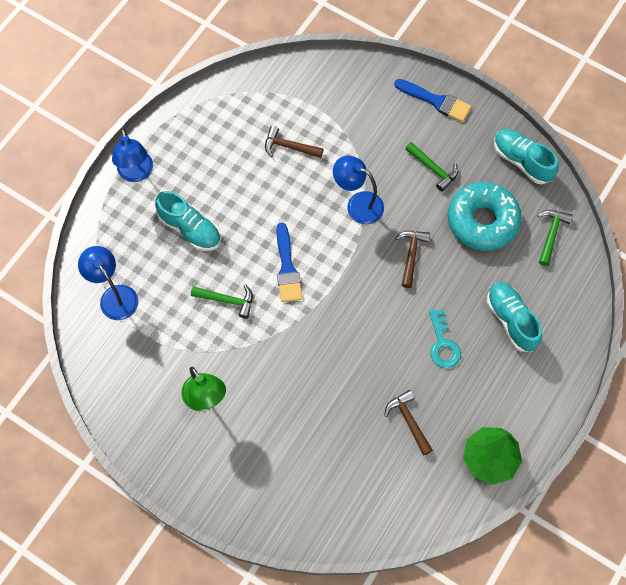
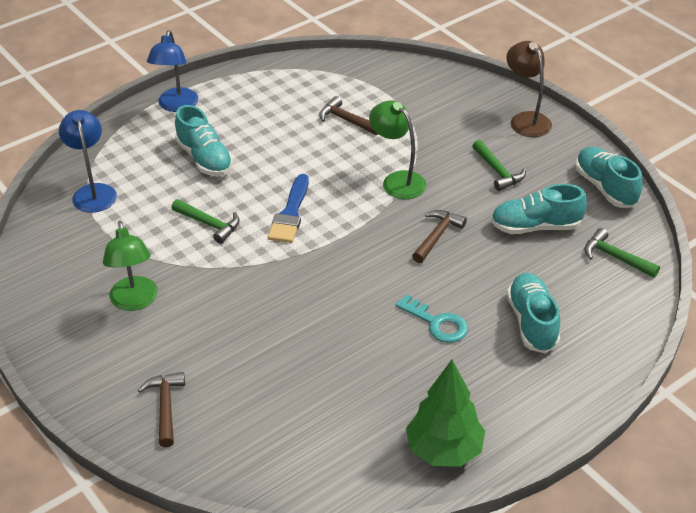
camera: 20 degrees right, 25 degrees down
blue lamp [333,156,384,224] -> green lamp [369,100,427,199]
brown hammer [384,390,433,455] -> brown hammer moved to [138,372,185,447]
blue brush [394,79,471,122] -> brown lamp [506,41,552,137]
turquoise key [429,309,461,368] -> turquoise key turned 60 degrees counterclockwise [395,294,468,343]
turquoise donut [448,182,522,251] -> turquoise shoe [491,184,587,234]
green hammer [537,210,573,266] -> green hammer turned 90 degrees counterclockwise [584,228,660,278]

